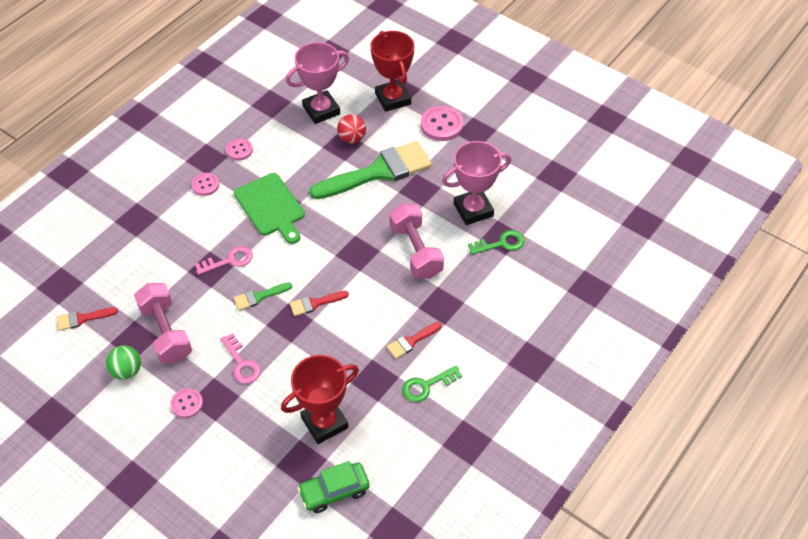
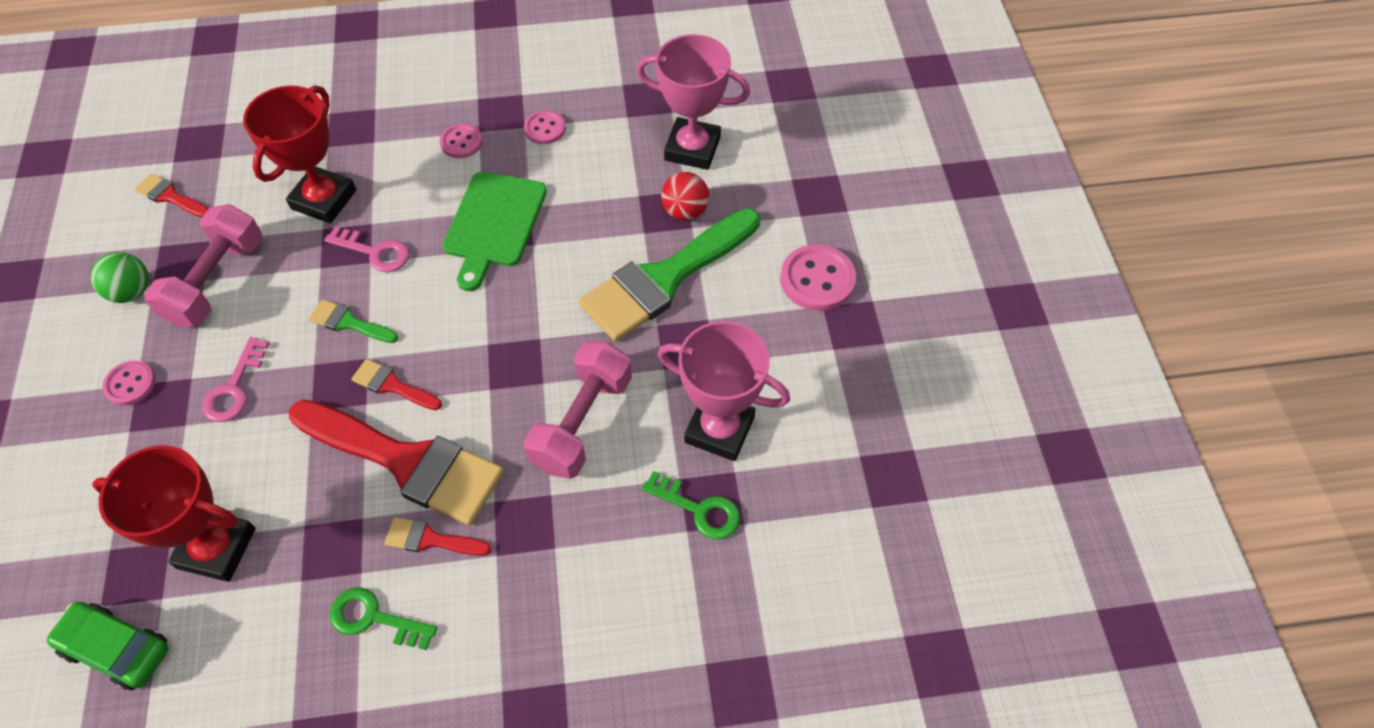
camera: 45 degrees right, 5 degrees up
green brush [309,141,432,199] -> green brush turned 120 degrees clockwise [579,208,760,341]
red trophy [371,31,414,112] -> red trophy moved to [243,85,357,223]
none -> red brush [289,399,504,525]

